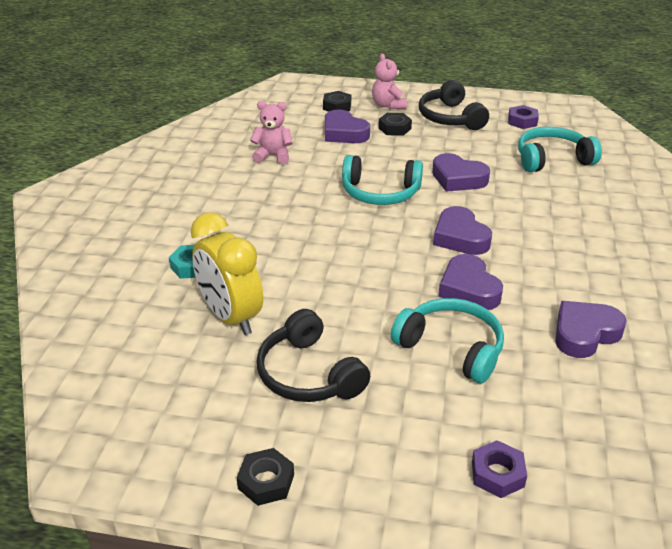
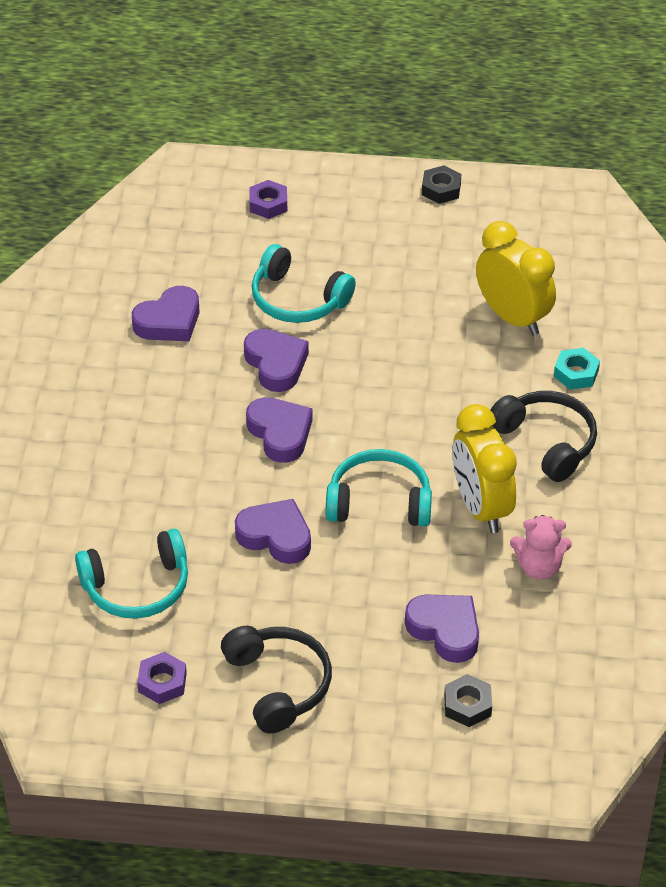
camera: 175 degrees right, 10 degrees up
black headphones [256,309,370,402] -> black headphones moved to [491,391,597,482]
pink teddy bear [372,54,407,109] -> none
black nut [378,113,412,136] -> none
none -> yellow clock [453,404,517,533]

